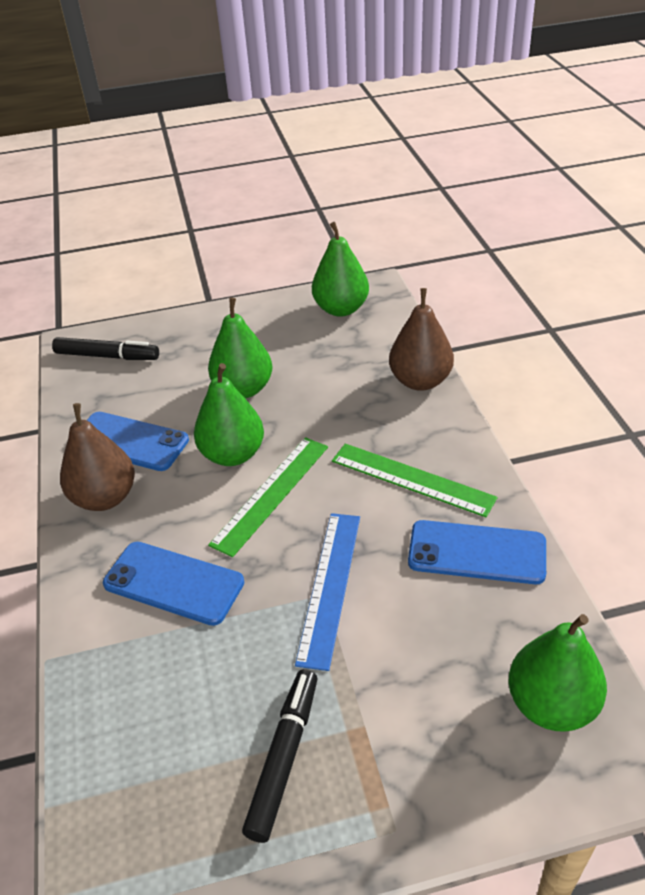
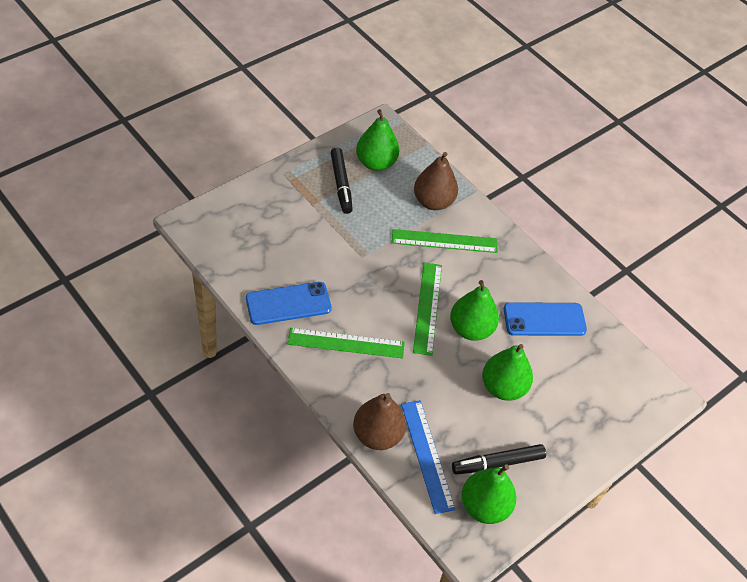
camera: 145 degrees right, 10 degrees up
black marker [52,337,159,360] -> black marker moved to [452,444,546,475]
brown pear [60,403,135,511] -> brown pear moved to [414,152,458,210]
blue phone [103,542,244,626] -> green ruler [392,229,498,253]
blue ruler [295,513,360,671] -> blue ruler moved to [401,400,455,514]
green pear [508,614,607,732] -> green pear moved to [356,109,399,171]

